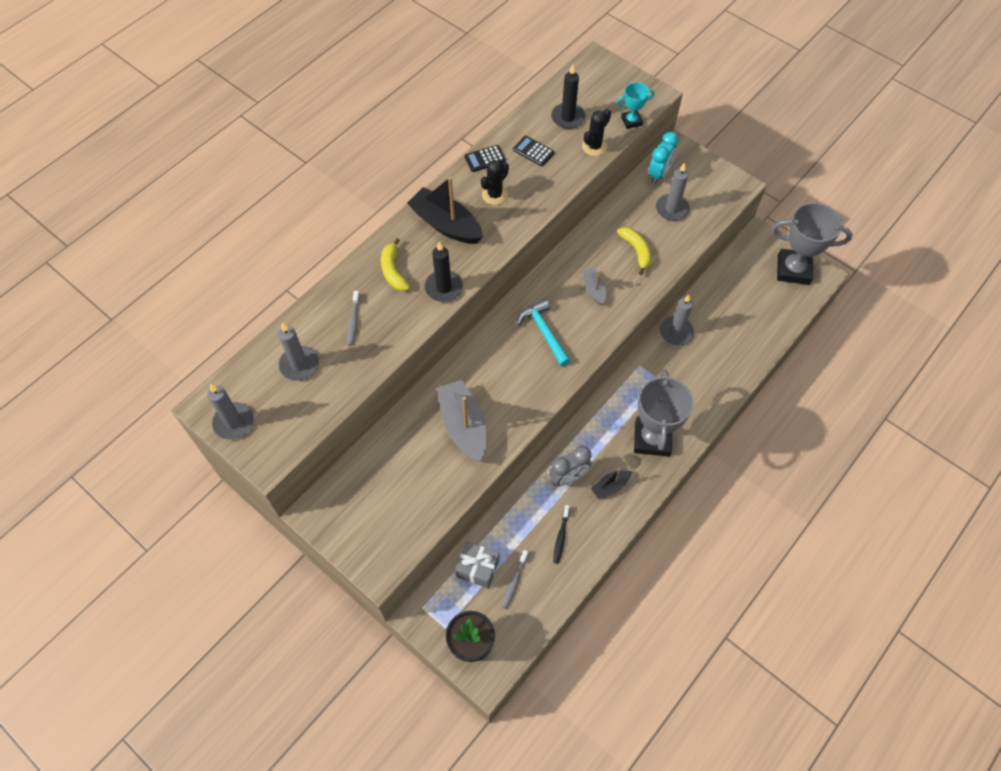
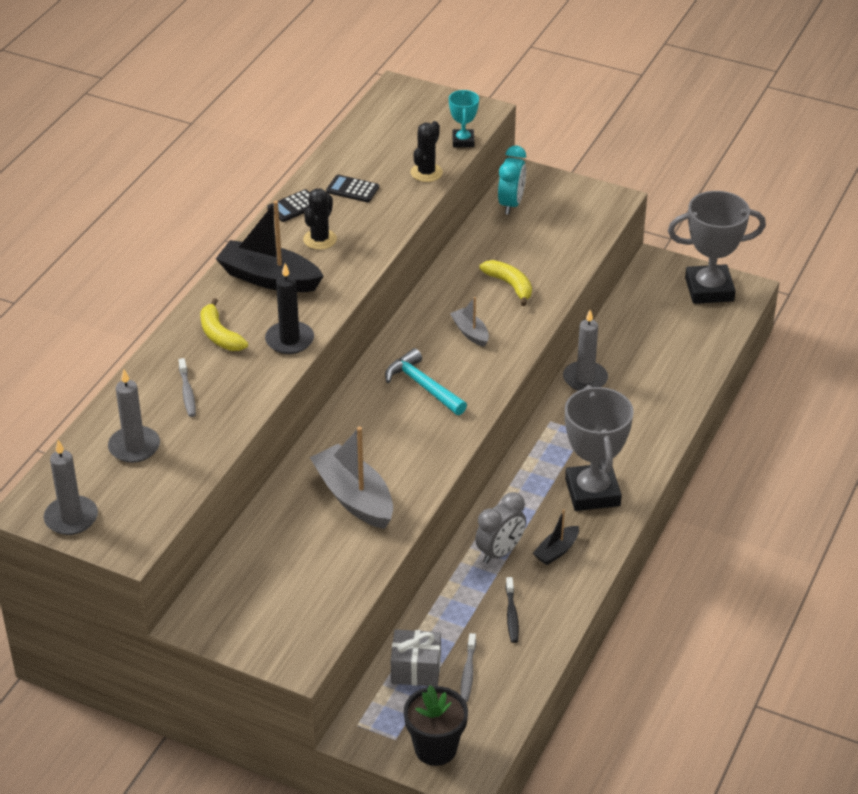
camera: 15 degrees left, 20 degrees down
black candle [551,65,585,129] -> none
turquoise trophy [617,82,655,129] -> turquoise trophy turned 60 degrees counterclockwise [449,90,479,147]
grey candle [656,163,690,221] -> none

